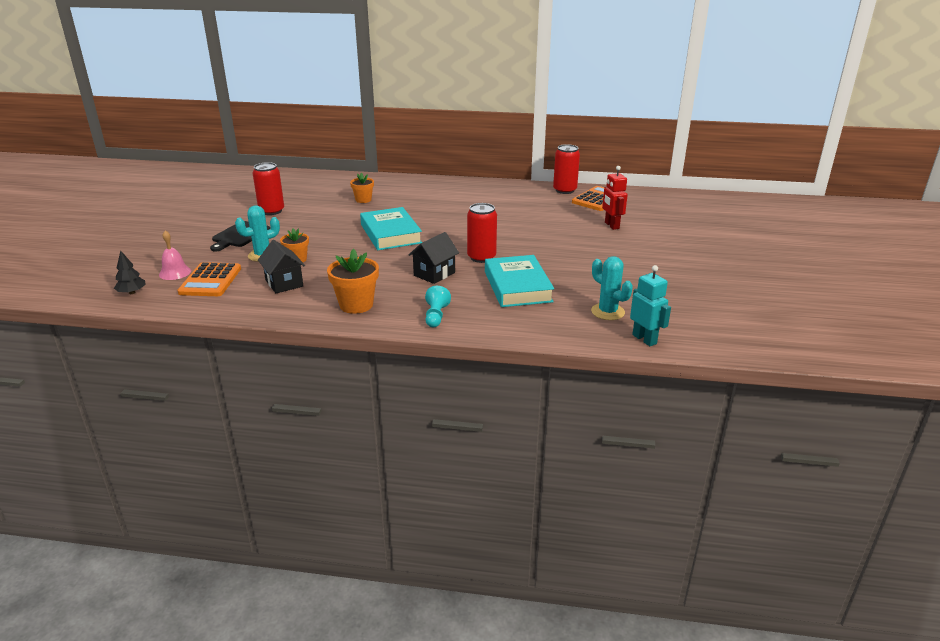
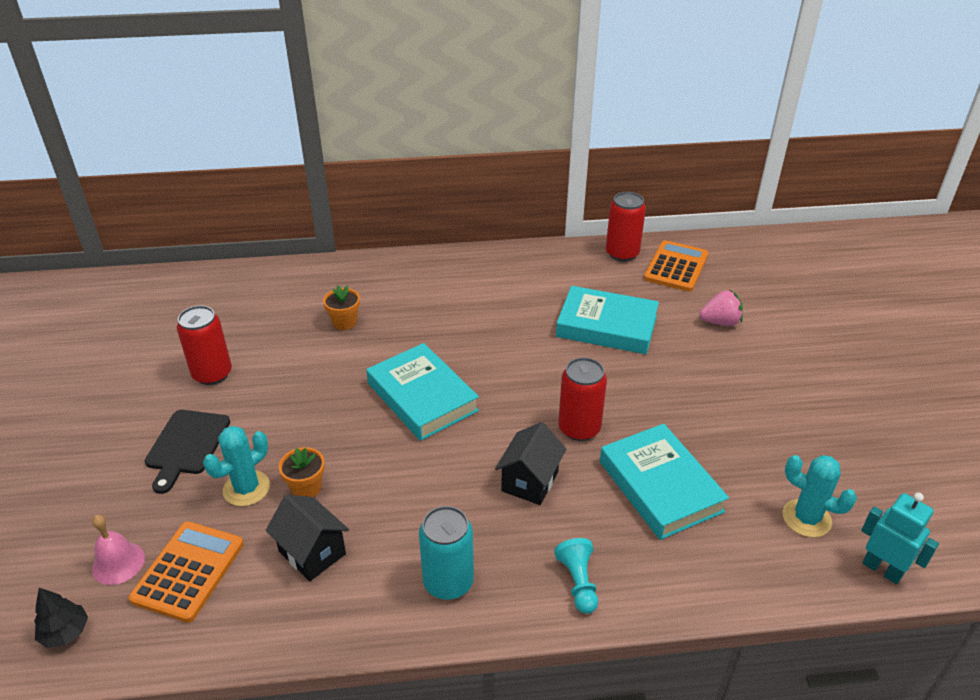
camera: 15 degrees left, 10 degrees up
orange calculator [177,262,241,296] -> orange calculator turned 150 degrees counterclockwise [129,521,244,623]
orange flower pot [327,249,379,314] -> turquoise can [419,506,474,600]
red robot [602,166,627,230] -> pink strawberry [700,290,743,326]
none -> turquoise book [556,286,659,354]

